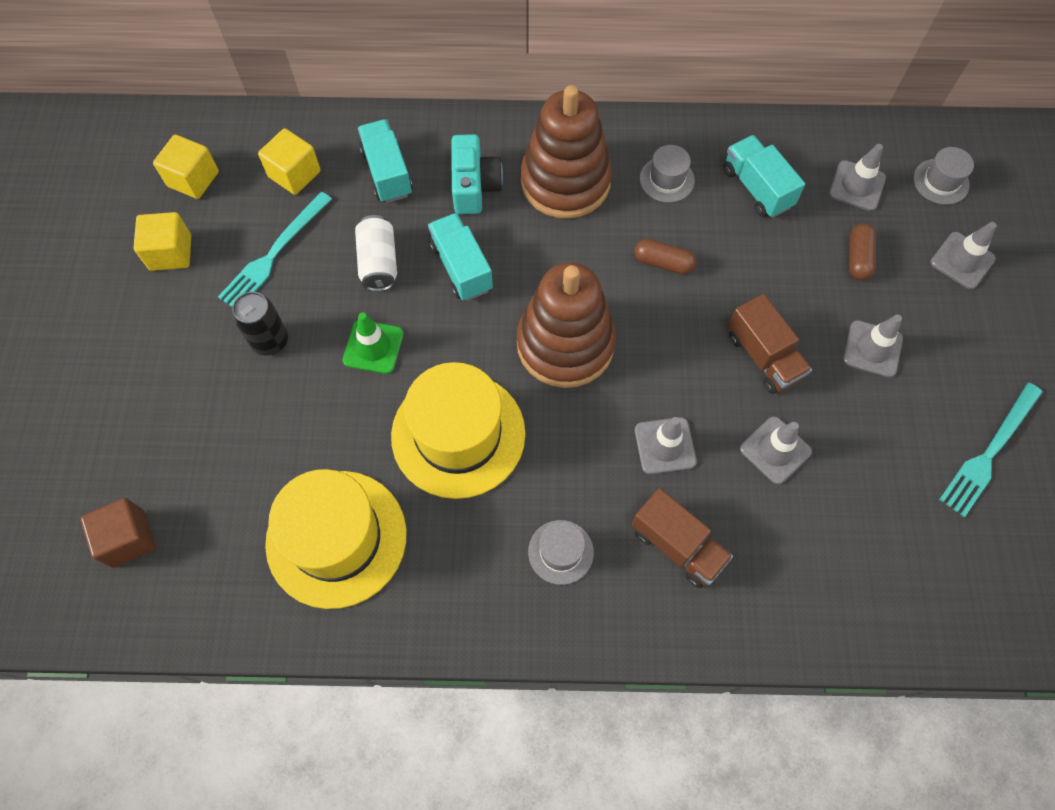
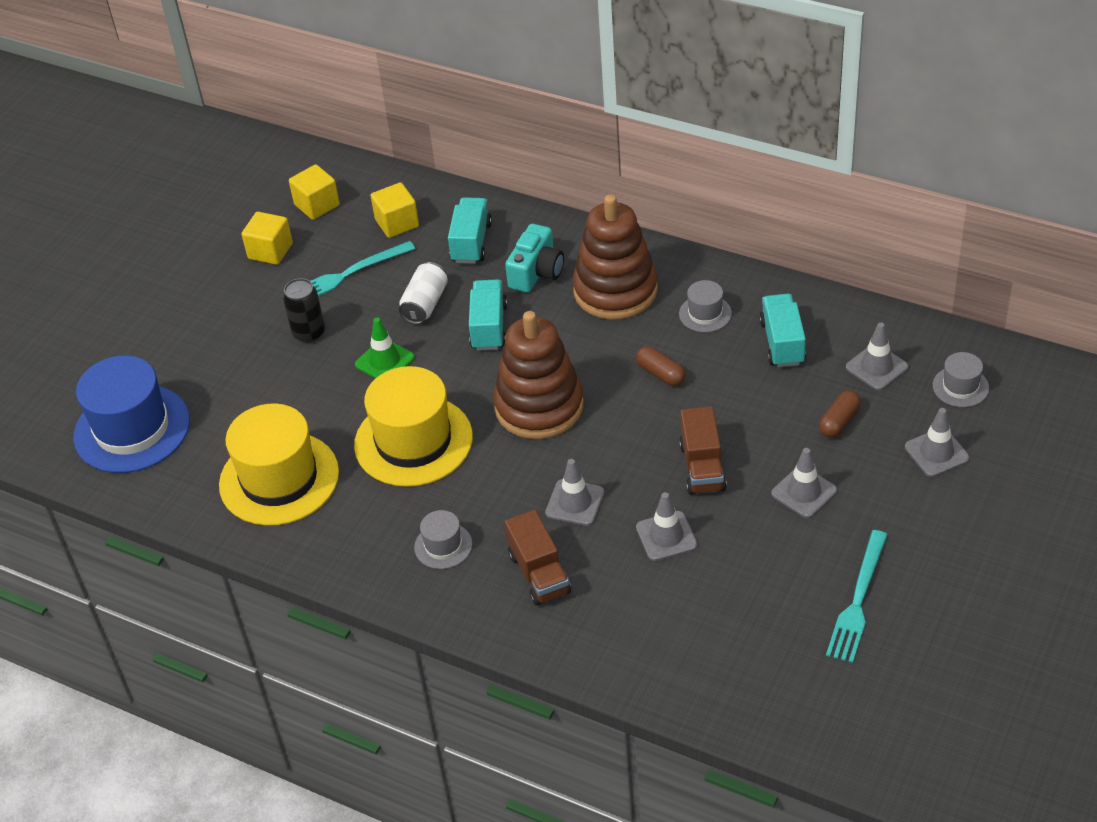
camera: 30 degrees right, 20 degrees down
brown cube [80,498,156,568] -> blue hat [73,355,190,473]
turquoise fork [939,383,1043,517] -> turquoise fork turned 45 degrees counterclockwise [826,530,888,663]

